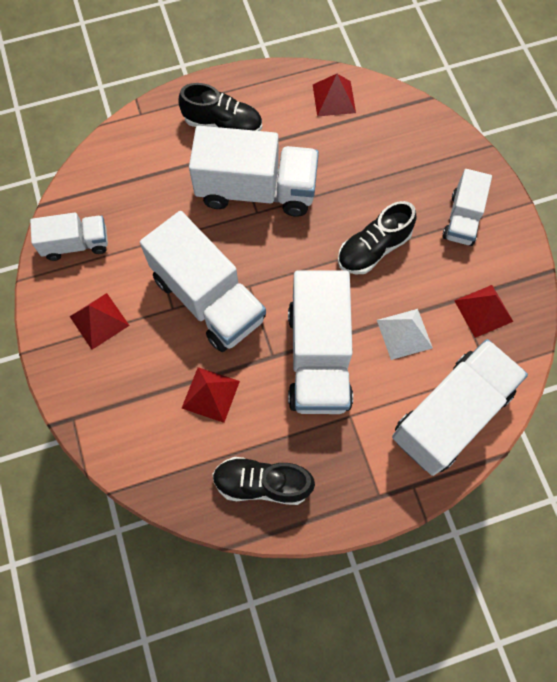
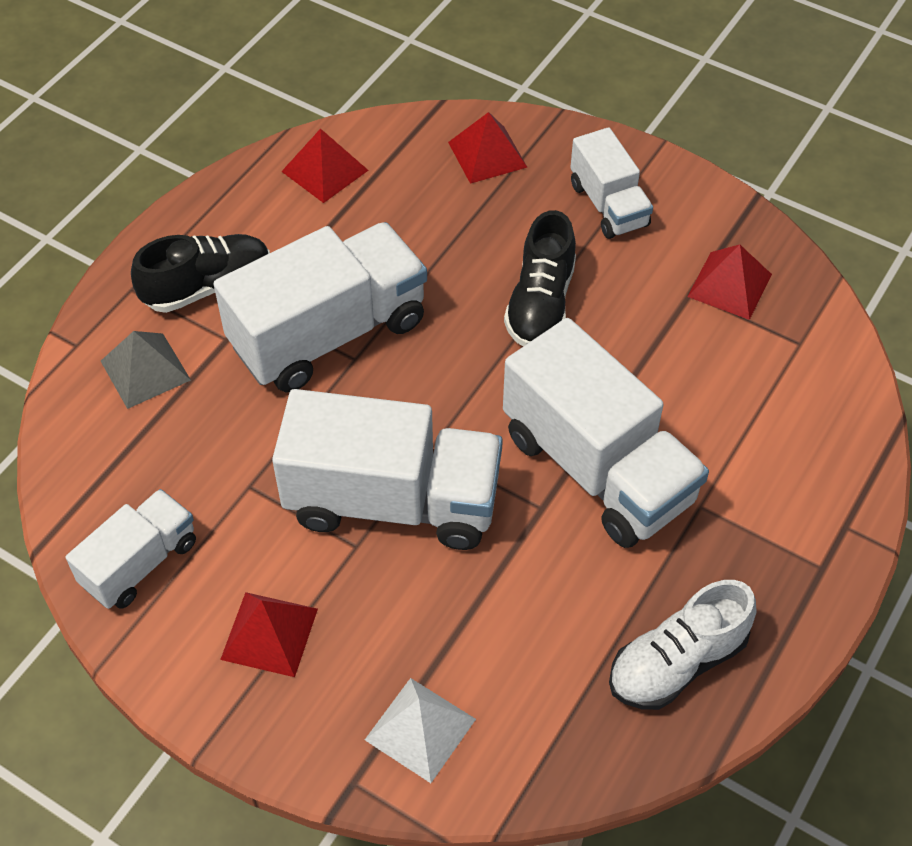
camera: 40 degrees left, 15 degrees down
red pyramid [182,367,240,423] -> red pyramid moved to [448,112,527,184]
black shoe [213,457,315,505] -> white shoe [609,580,756,710]
white pyramid [377,309,433,360] -> white pyramid moved to [365,678,476,783]
white truck [392,339,528,476] -> none
none -> grey pyramid [101,331,191,409]

